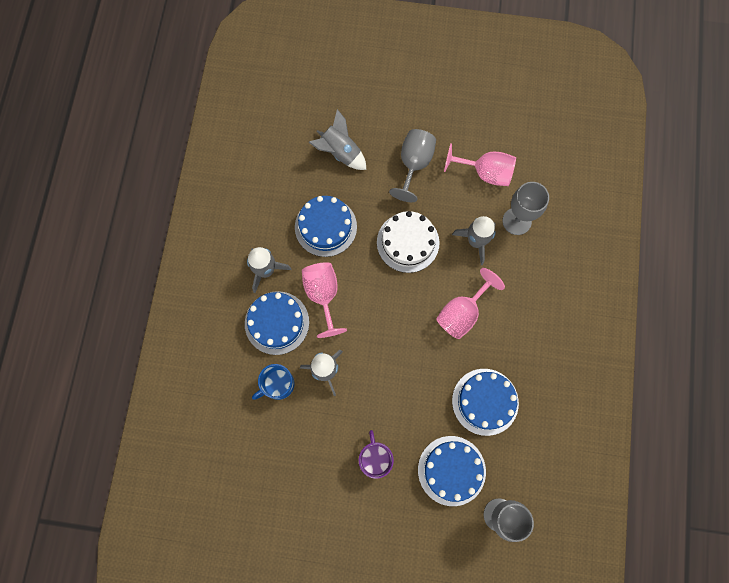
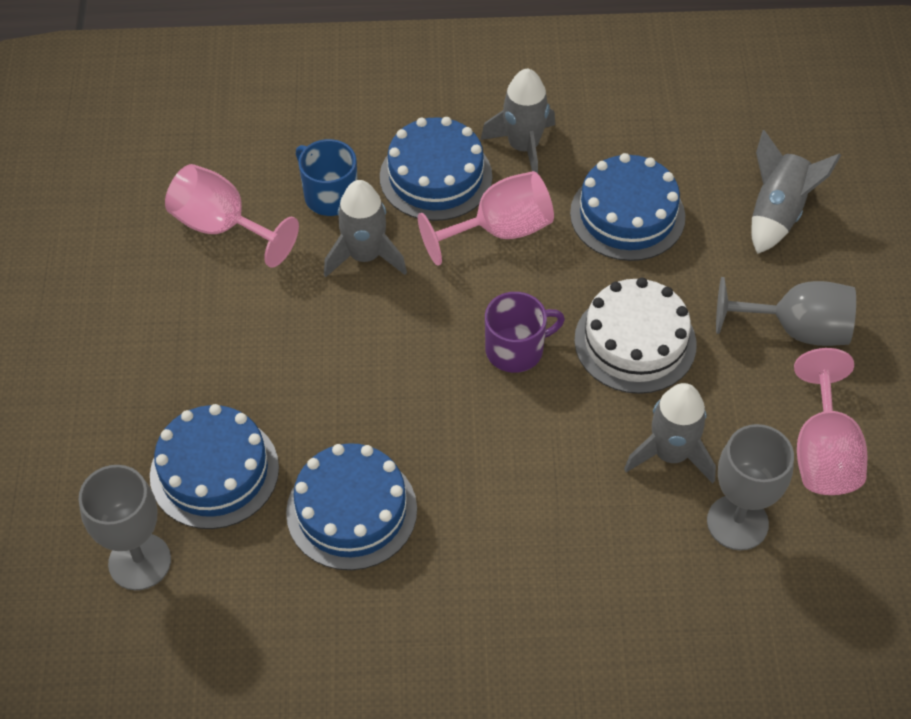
camera: 80 degrees right, 20 degrees down
purple mug [359,430,394,479] -> purple mug moved to [485,292,565,373]
pink goblet [436,268,505,339] -> pink goblet moved to [165,164,299,268]

